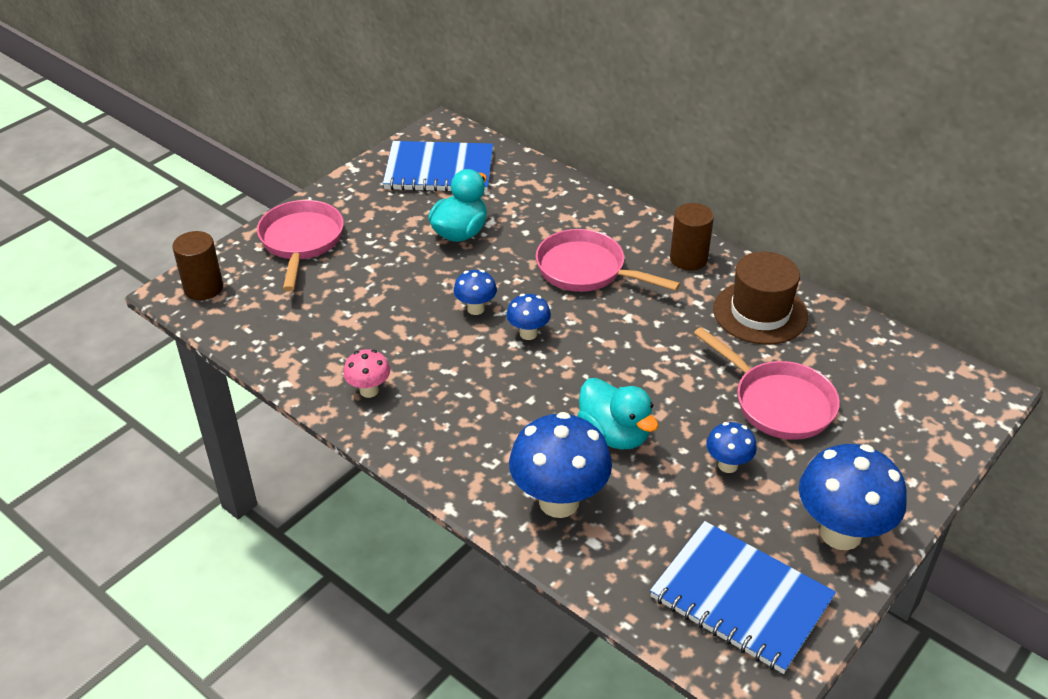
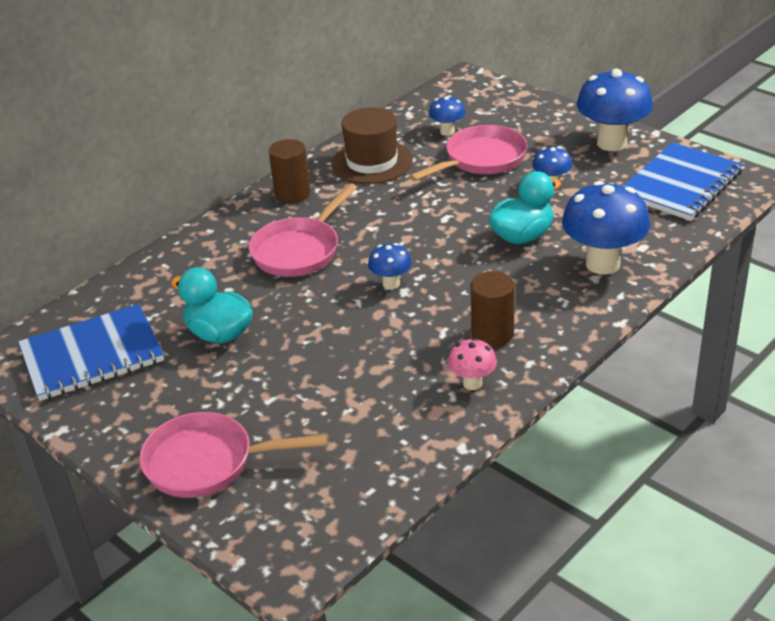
camera: 85 degrees left, 5 degrees down
brown cylinder [172,231,223,300] -> brown cylinder moved to [470,271,515,347]
blue notebook [383,141,493,192] -> blue notebook turned 60 degrees clockwise [18,304,164,401]
blue mushroom [454,270,497,315] -> blue mushroom moved to [429,95,465,136]

